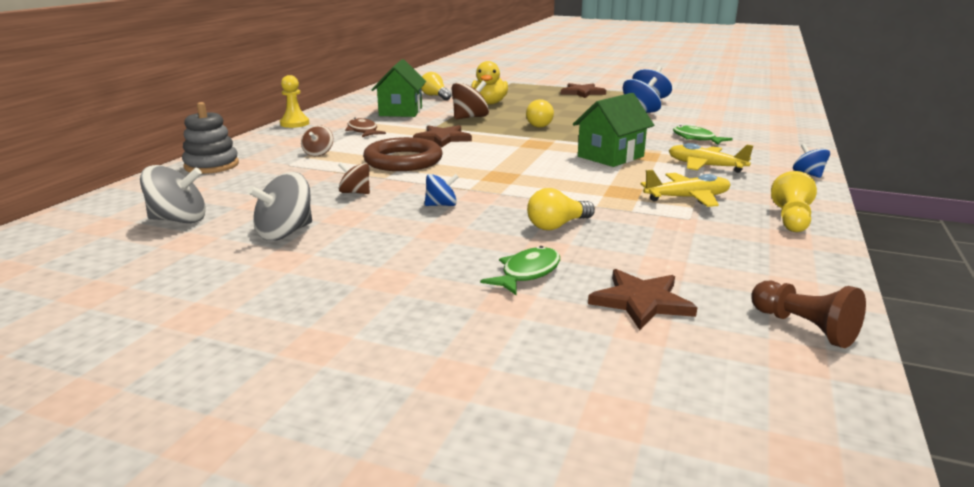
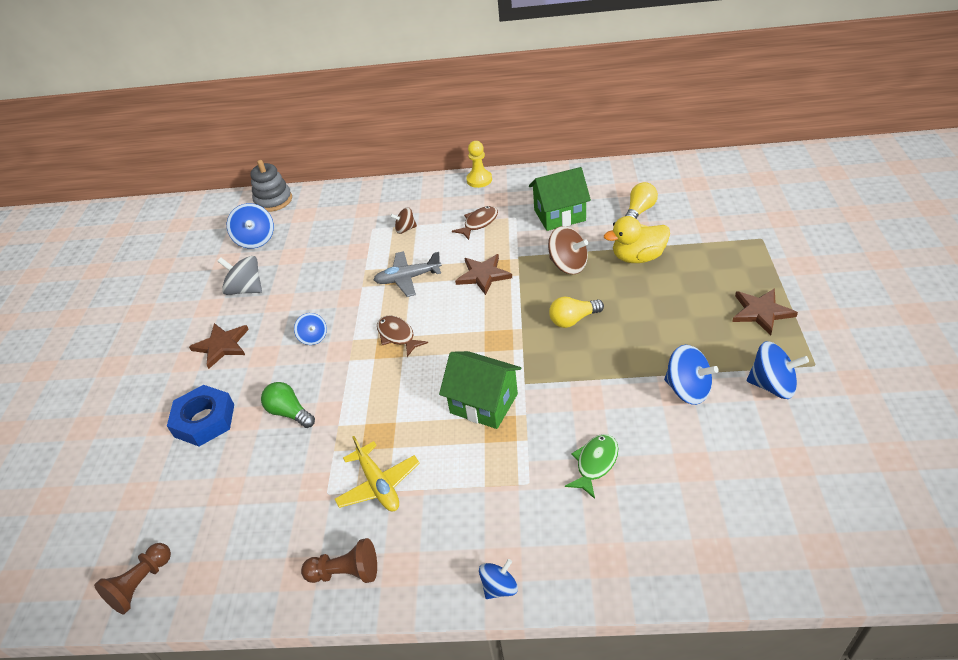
camera: 75 degrees right, 20 degrees up
grey spinning top [140,165,206,223] -> blue spinning top [227,203,274,249]
grey stacking toy [182,102,239,174] -> grey stacking toy moved to [250,160,292,212]
brown spinning top [338,162,370,194] -> none
brown ring [363,137,443,171] -> grey plane [374,251,442,297]
green fish [481,246,560,295] -> blue nut [167,385,234,446]
yellow light bulb [527,188,595,230] -> green light bulb [261,382,315,428]
brown star [588,269,697,330] -> brown star moved to [189,323,249,369]
yellow plane [669,143,753,173] -> none
yellow pawn [771,171,817,232] -> brown pawn [301,538,377,583]
none -> brown fish [377,316,428,357]

